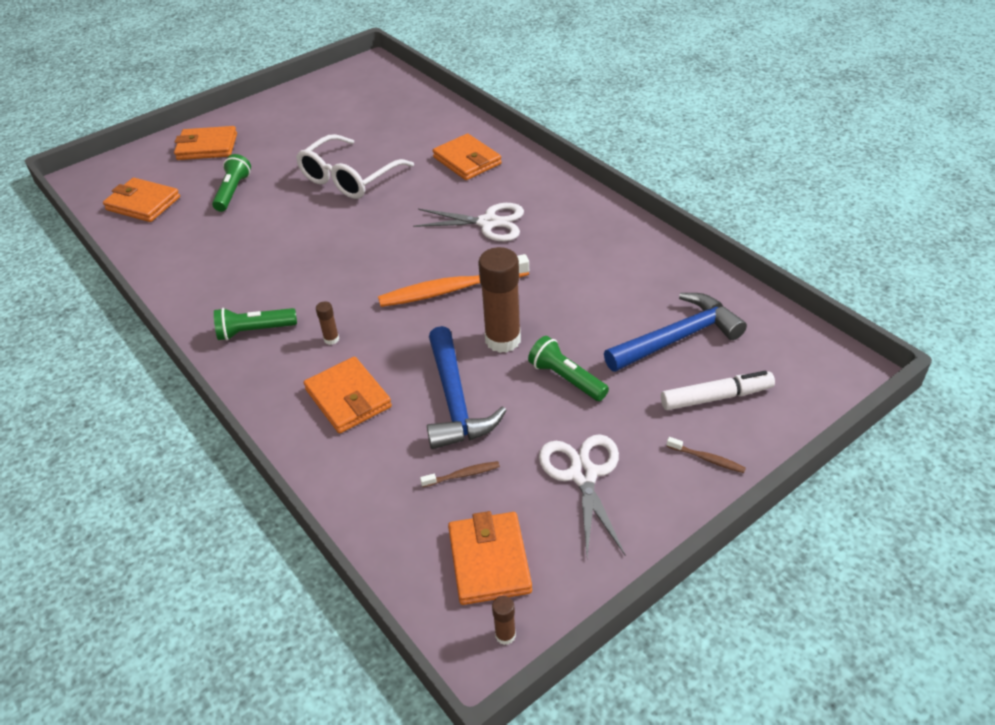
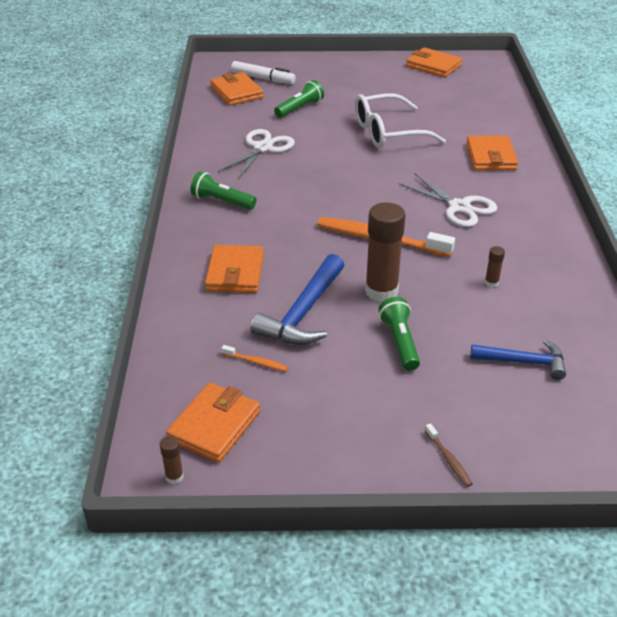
camera: 35 degrees right, 5 degrees down
orange wallet [174,126,237,160] -> orange wallet moved to [406,48,462,77]
brown glue stick [316,302,339,345] -> brown glue stick moved to [485,246,505,288]
brown toothbrush [420,461,500,487] -> orange toothbrush [221,345,288,372]
white scissors [539,434,625,558] -> white scissors moved to [218,129,295,179]
blue hammer [604,293,747,372] -> blue hammer [470,340,566,380], size x0.65
white marker [661,371,775,410] -> white marker moved to [231,61,296,84]

